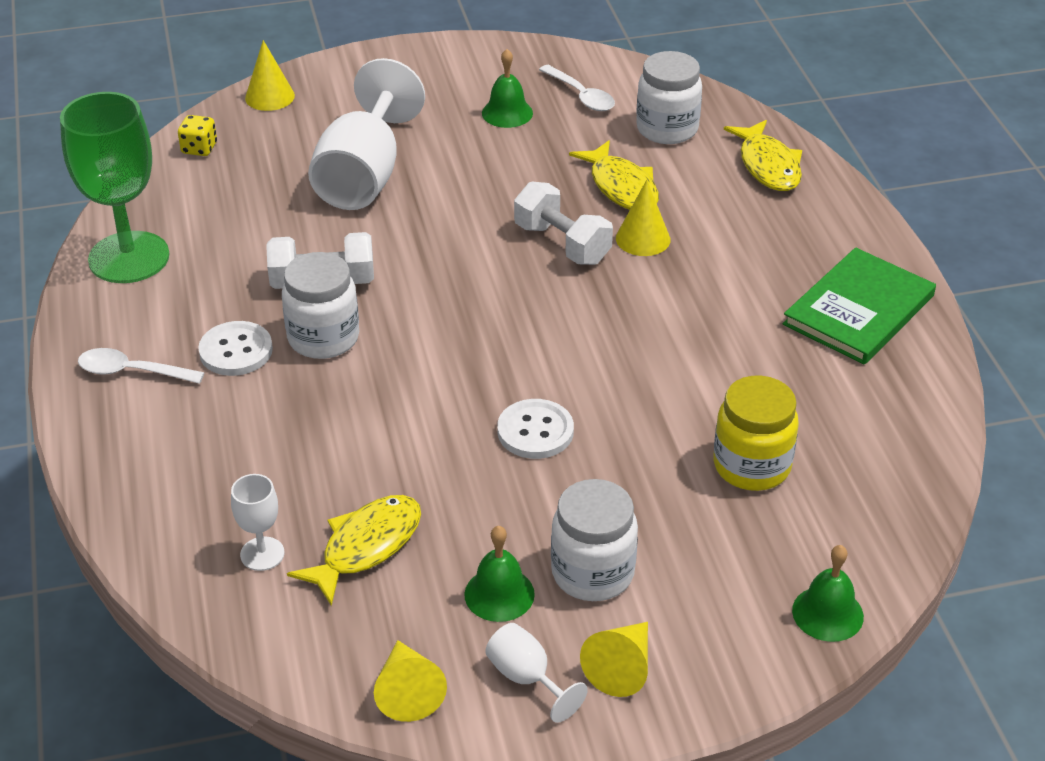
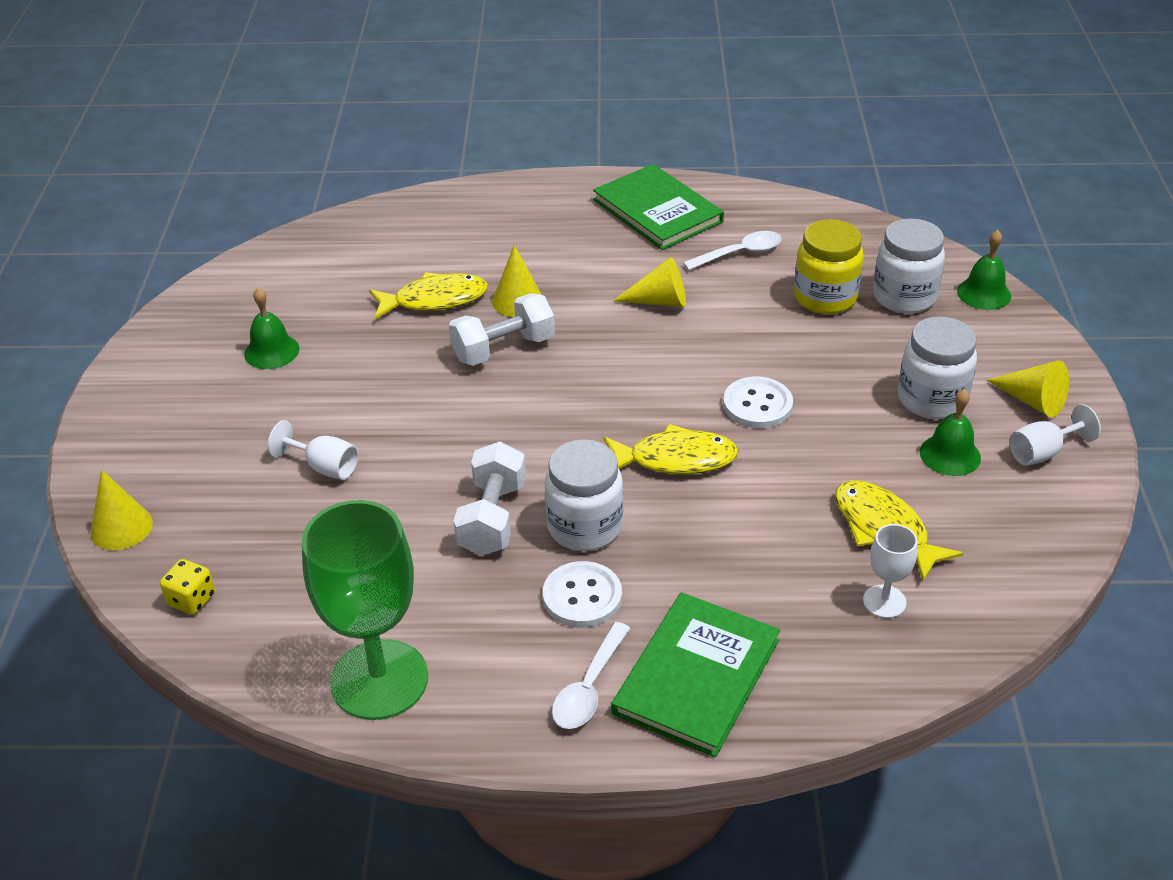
camera: 75 degrees left, 0 degrees up
white goblet [308,58,425,210] -> white goblet [268,420,359,480], size x0.46
yellow cone [374,640,447,722] -> yellow cone moved to [613,257,686,307]
white spoon [539,65,615,111] -> white spoon moved to [683,231,782,270]
white jar [636,51,702,144] -> white jar moved to [873,218,945,314]
yellow fish [724,120,802,191] -> yellow fish moved to [604,424,739,474]
none -> green book [611,592,780,757]

